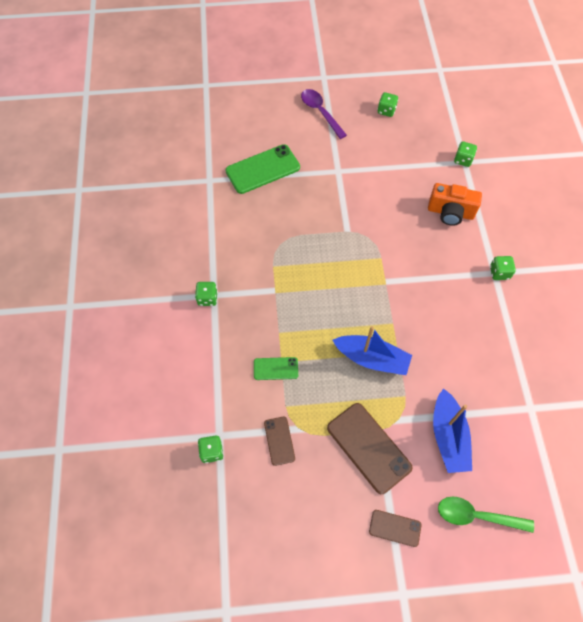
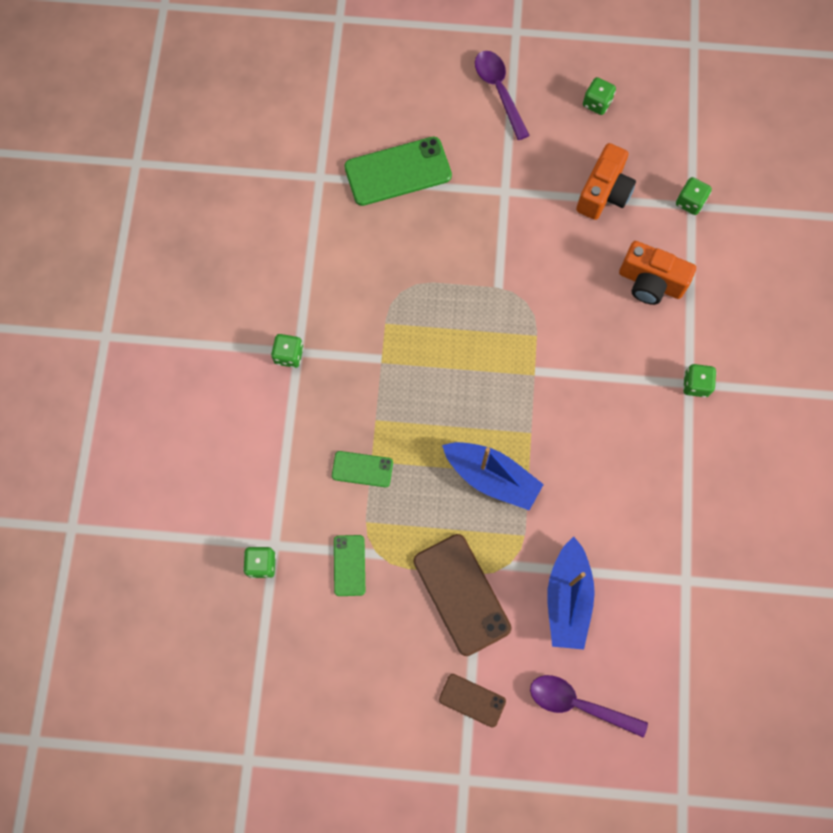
camera: 10 degrees right, 10 degrees up
brown phone [264,417,295,466] -> green phone [334,535,365,596]
green spoon [438,497,534,533] -> purple spoon [530,675,648,738]
none -> orange camera [576,143,636,220]

